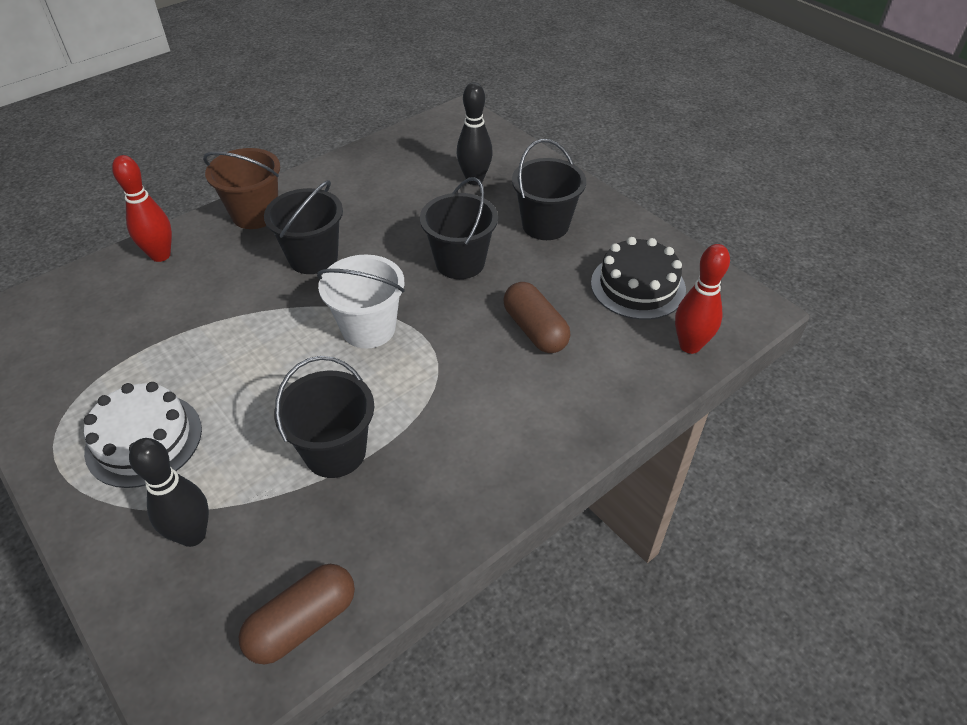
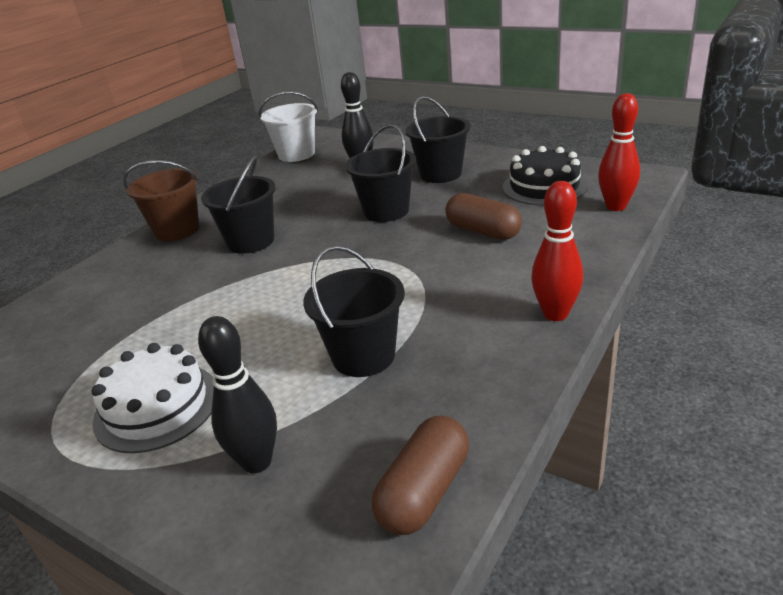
camera: 15 degrees left, 15 degrees down
red bowling pin [112,155,172,262] -> red bowling pin moved to [531,181,583,321]
white bucket [317,255,405,348] -> white bucket moved to [259,91,318,162]

